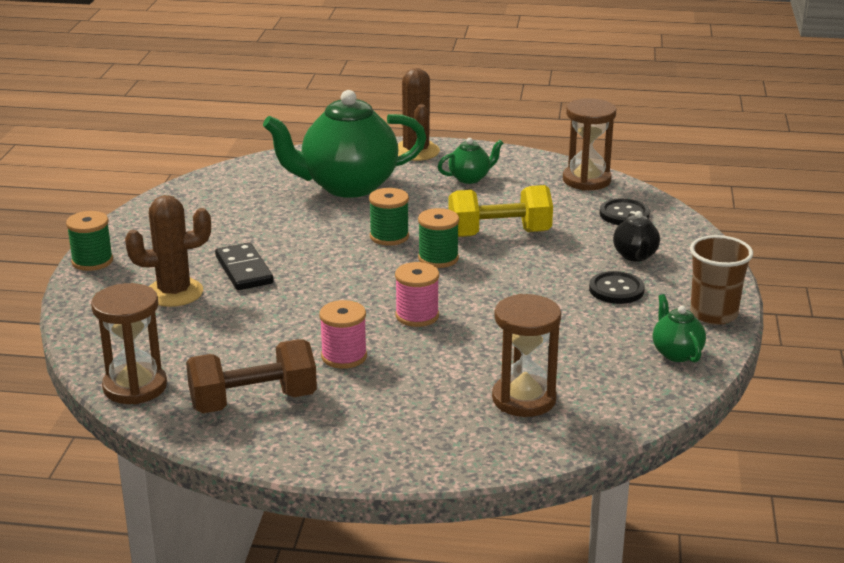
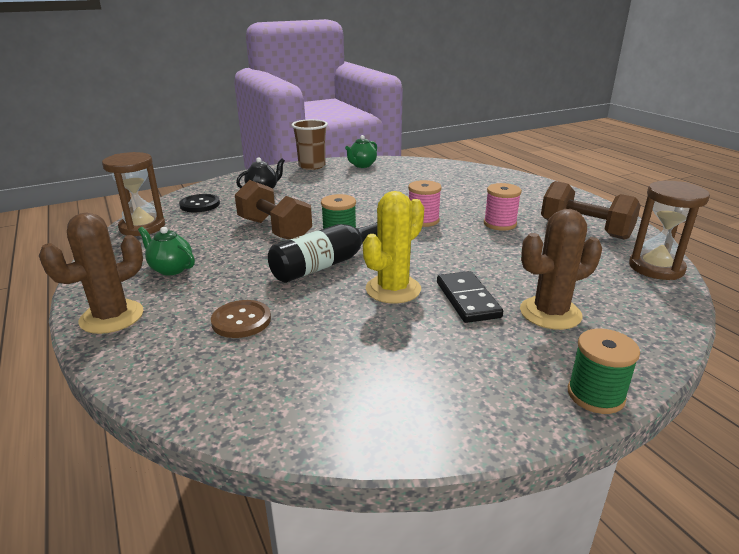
camera: 125 degrees left, 0 degrees up
brown cactus [125,195,211,307] -> brown cactus turned 60 degrees counterclockwise [520,209,602,330]
black domino [215,243,274,290] -> black domino turned 45 degrees counterclockwise [437,271,503,323]
green teapot [263,90,427,198] -> brown button [211,300,271,338]
green spool [369,188,409,246] -> black bottle [268,222,377,283]
yellow dumbbell [449,185,553,237] -> brown dumbbell [235,180,312,240]
brown hourglass [492,294,561,417] -> none
black button [589,271,645,304] -> none
none -> yellow cactus [363,191,424,304]

